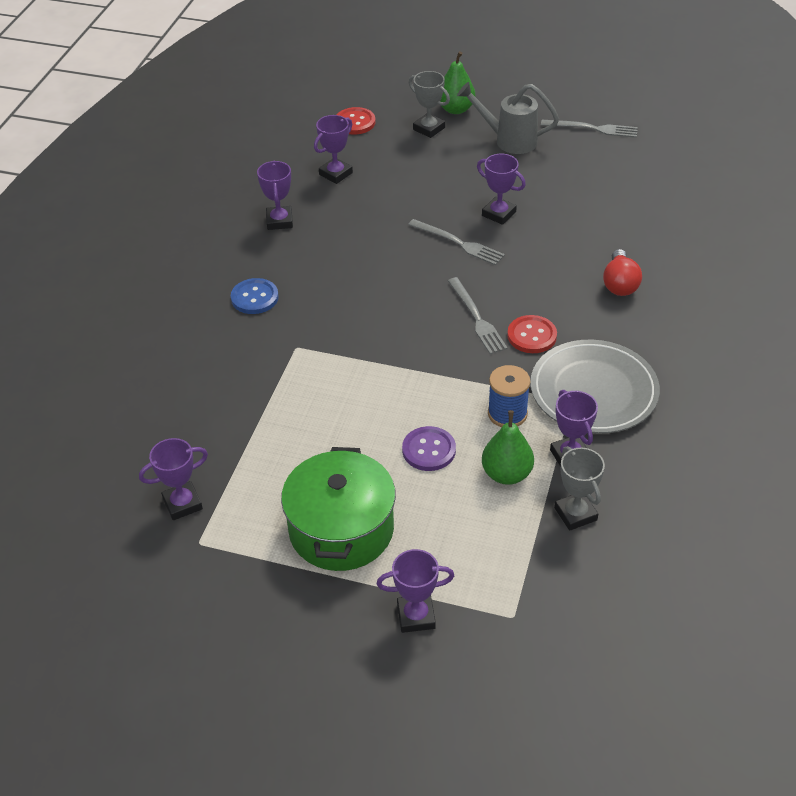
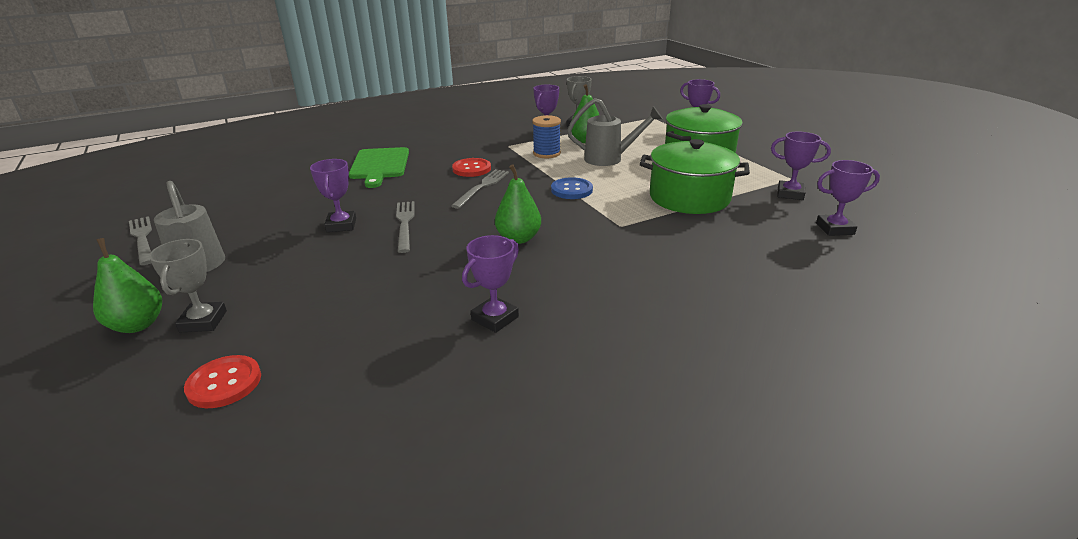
camera: 135 degrees left, 15 degrees down
blue button [231,278,279,314] -> blue button moved to [551,177,593,199]
purple trophy [314,115,353,184] -> purple trophy moved to [816,160,880,236]
purple button [402,426,456,471] -> grey watering can [567,98,663,166]
grey plate [530,340,660,433] -> none
red light bulb [603,249,642,296] -> green cutting board [349,147,409,188]
none -> green pear [495,164,541,244]
none -> green pot [640,139,750,214]

